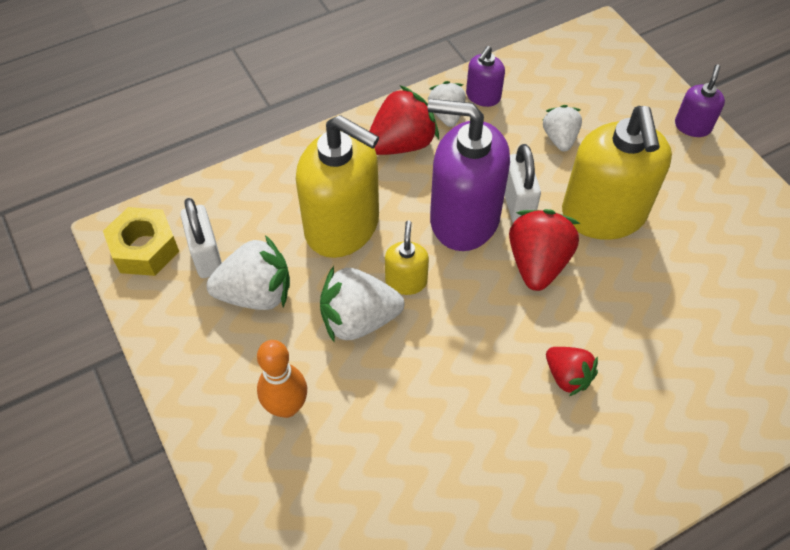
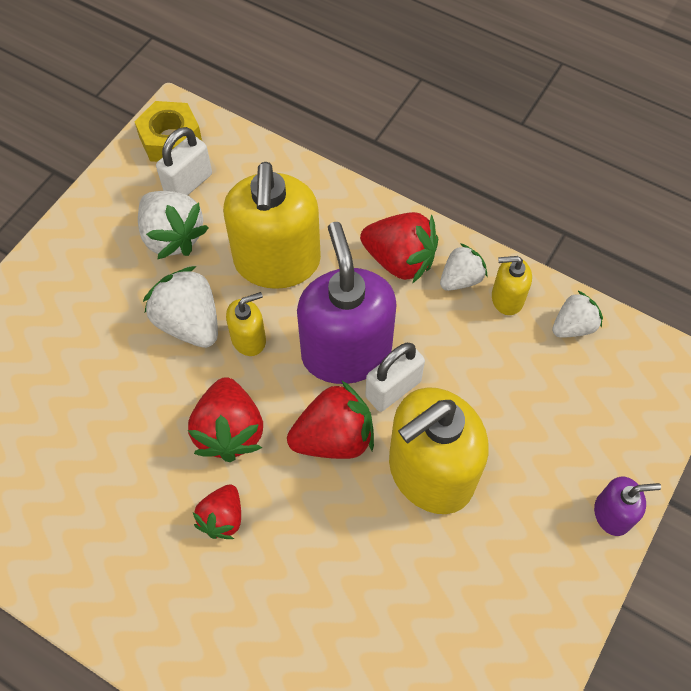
camera: 60 degrees right, 5 degrees up
orange bowling pin [257,340,307,418] -> none
purple soap dispenser [466,46,505,107] -> yellow soap dispenser [492,256,532,315]
white strawberry [543,105,582,151] -> white strawberry moved to [552,290,603,337]
none -> red strawberry [188,377,263,462]

